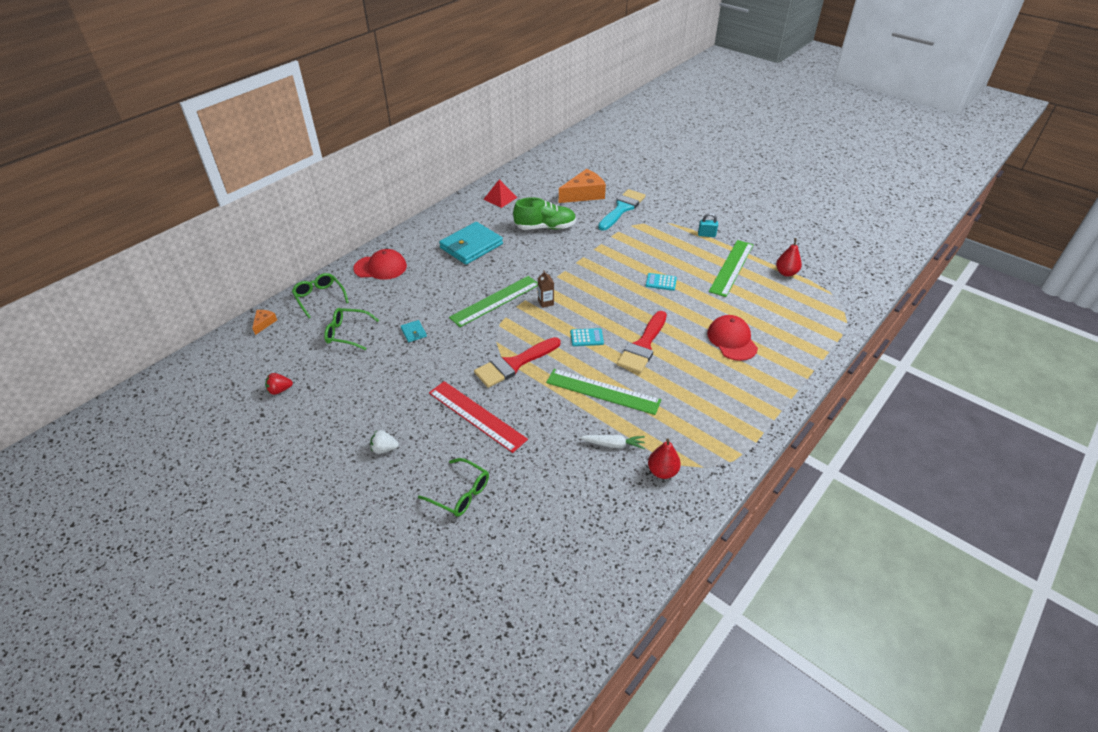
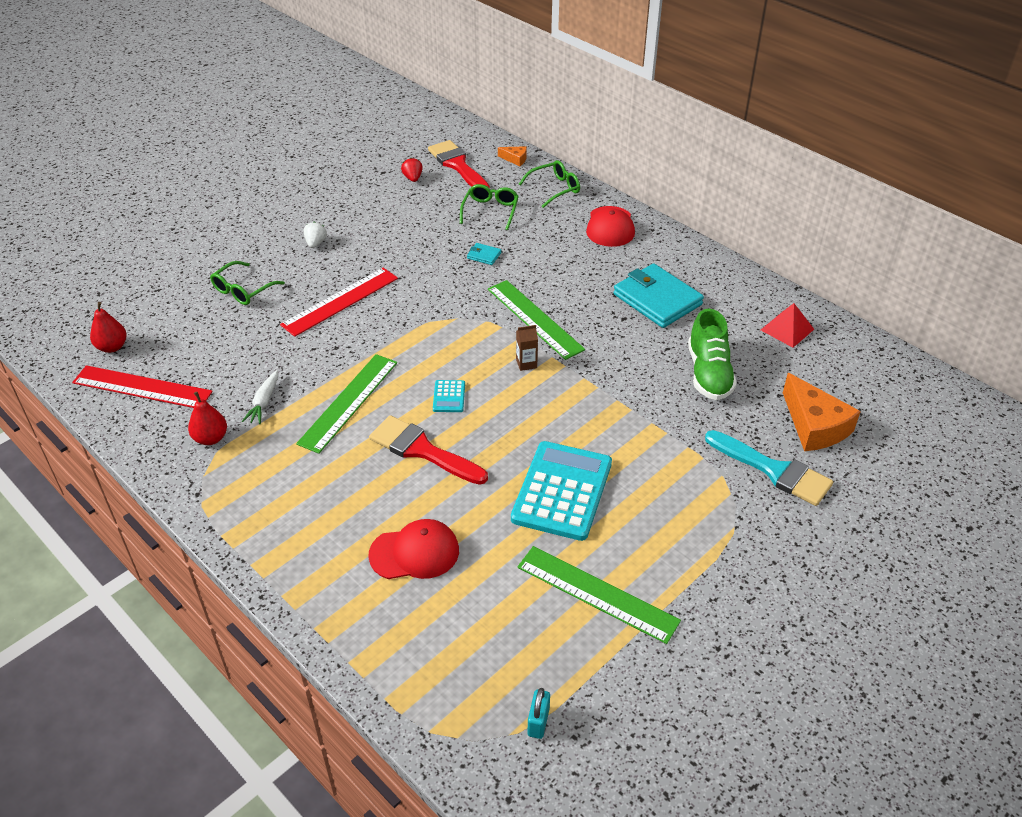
camera: 95 degrees right, 0 degrees up
turquoise wallet [400,320,427,342] -> turquoise wallet turned 45 degrees clockwise [467,243,501,265]
red brush [474,337,561,388] -> red brush moved to [428,140,490,188]
turquoise calculator [646,273,677,291] -> turquoise calculator [511,441,612,541], size x2.34
turquoise padlock [698,213,718,237] -> turquoise padlock moved to [528,688,550,739]
red pear [776,238,802,277] -> red pear moved to [90,302,127,353]
none -> red ruler [72,365,213,408]

